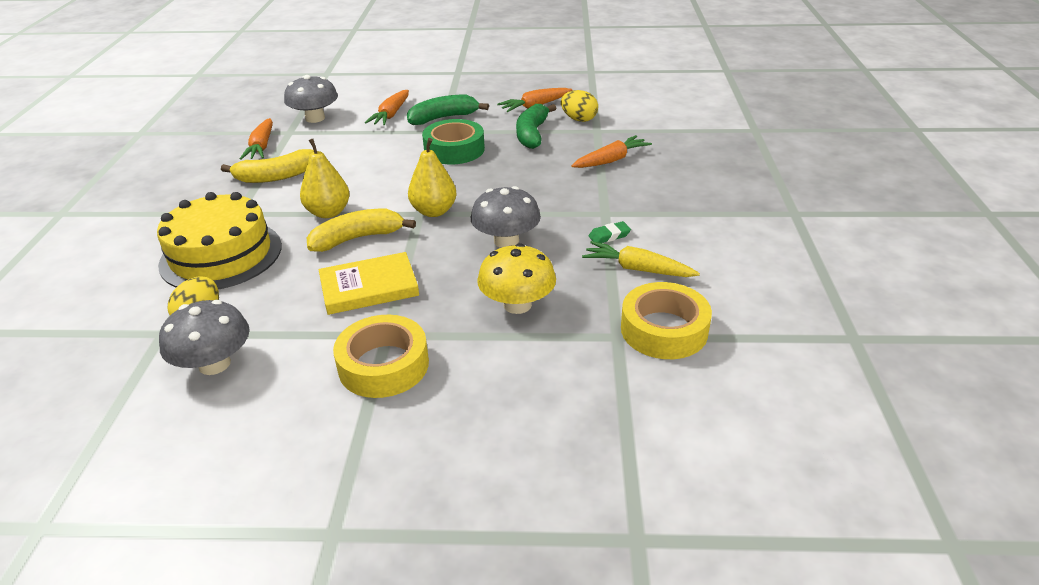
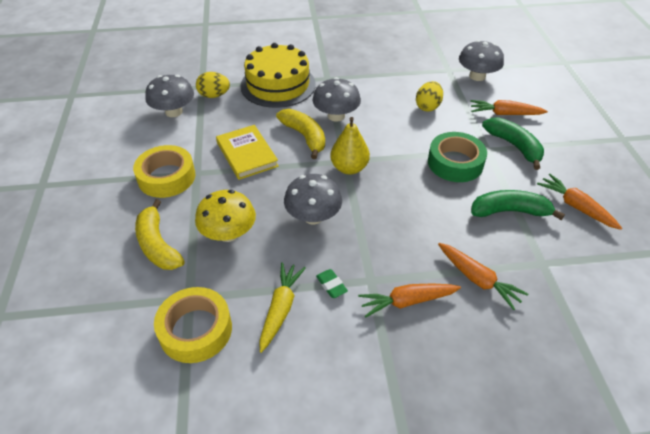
camera: 80 degrees right, 10 degrees up
yellow banana [221,149,314,183] -> yellow banana moved to [135,199,185,270]
orange carrot [240,118,273,160] -> orange carrot moved to [358,283,461,317]
yellow pear [300,139,350,218] -> grey mushroom [312,77,361,122]
yellow egg [561,90,598,122] -> yellow egg moved to [416,81,443,112]

